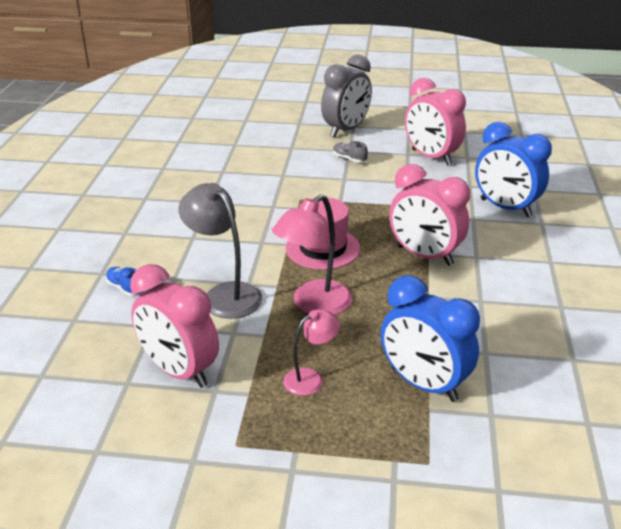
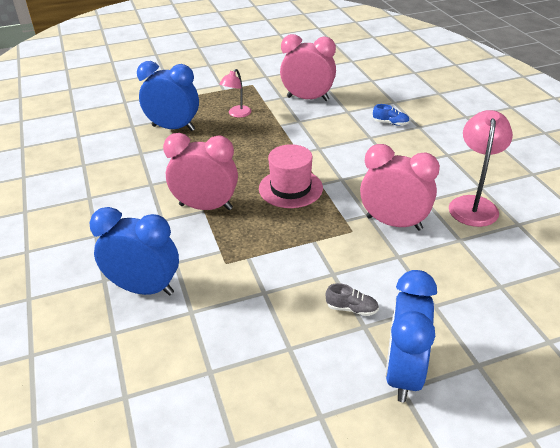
camera: 155 degrees right, 5 degrees up
grey lamp [178,183,262,319] -> none
pink lamp [272,194,352,315] -> pink lamp moved to [449,110,513,227]
grey clock [321,54,372,137] -> blue clock [385,270,437,402]
pink clock [405,78,466,166] -> pink clock moved to [360,144,440,230]

